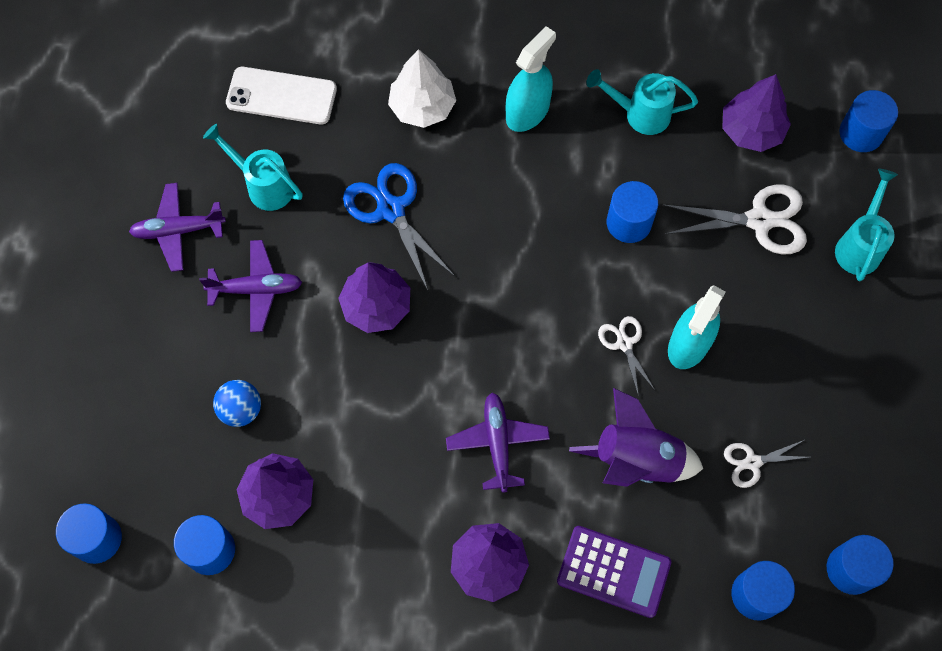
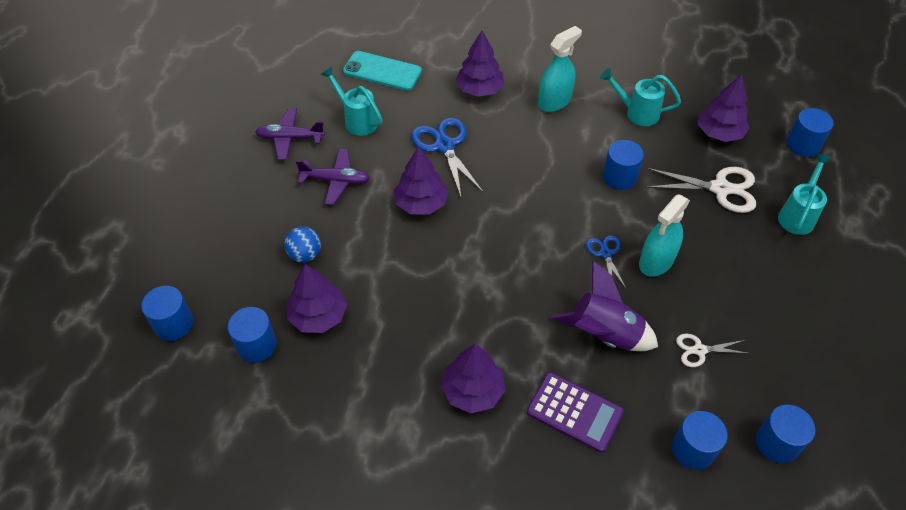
camera: 10 degrees right, 15 degrees down
white phone [226,67,337,124] -> turquoise phone [343,51,422,91]
white tree [388,49,456,128] -> purple tree [455,31,504,97]
purple plane [446,393,550,493] -> none
white scissors [598,316,655,397] -> blue scissors [586,235,626,288]

